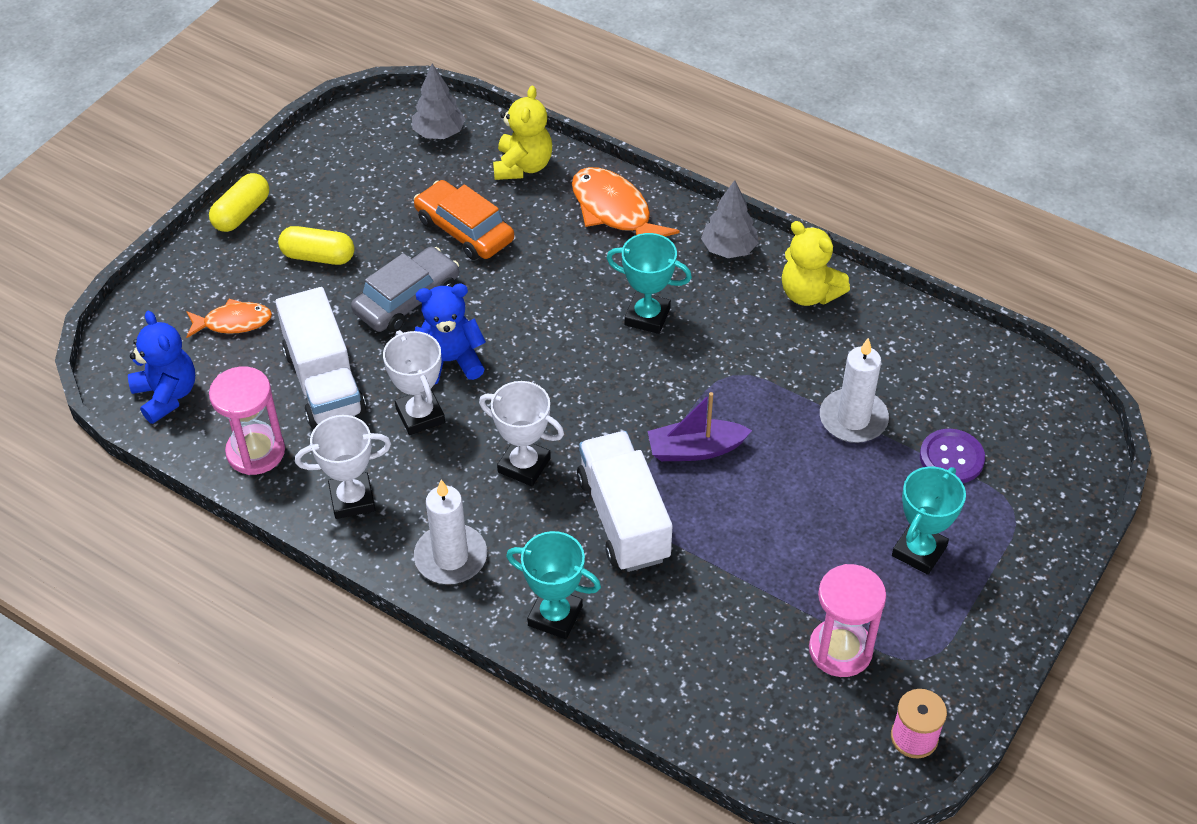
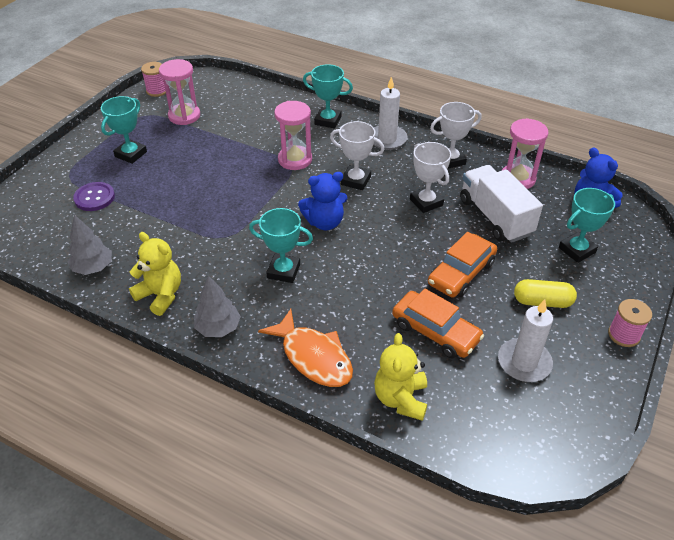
camera: 175 degrees right, 5 degrees down
orange fish [186,299,272,338] -> turquoise trophy [559,188,615,263]
yellow capsule [209,173,269,232] -> pink spool [608,299,652,347]
grey car [351,247,459,332] -> orange car [428,232,497,298]
grey tree [412,63,465,139] -> grey tree moved to [68,215,112,275]
blue teddy bear [415,284,486,385] -> blue teddy bear moved to [298,172,348,231]
white truck [577,431,672,572] -> pink hourglass [274,101,312,170]
purple boat [647,392,752,461] -> none
white candle [820,338,889,443] -> white candle moved to [498,299,553,382]

